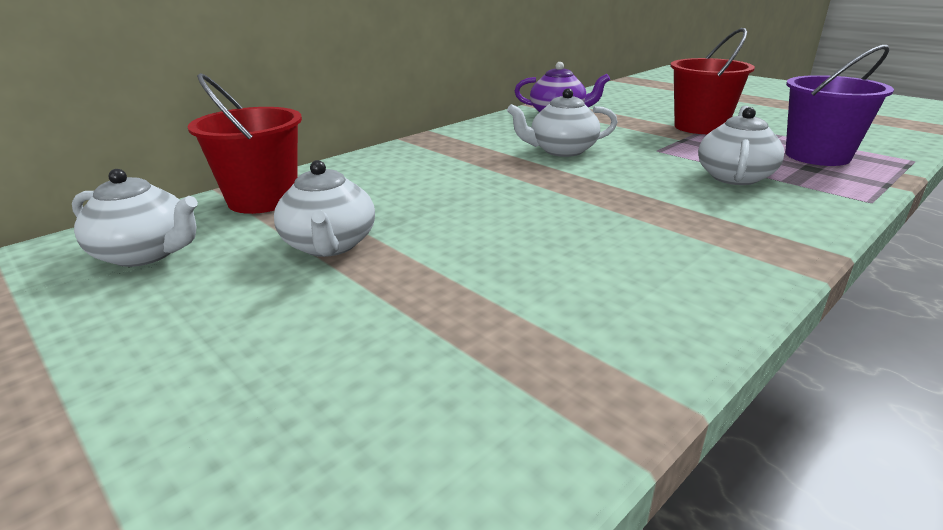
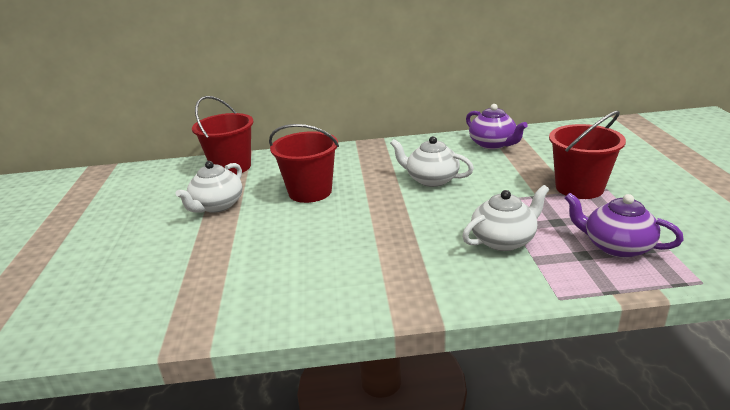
camera: 40 degrees right, 0 degrees up
white teapot [72,169,198,267] -> none
purple bucket [785,45,894,166] -> purple teapot [565,193,684,258]
none -> red bucket [269,124,339,203]

